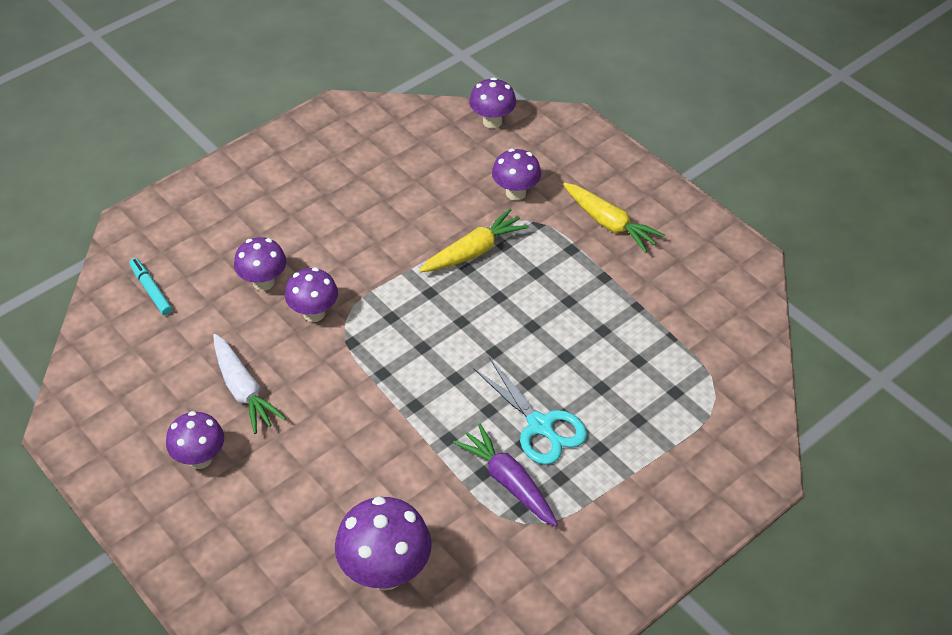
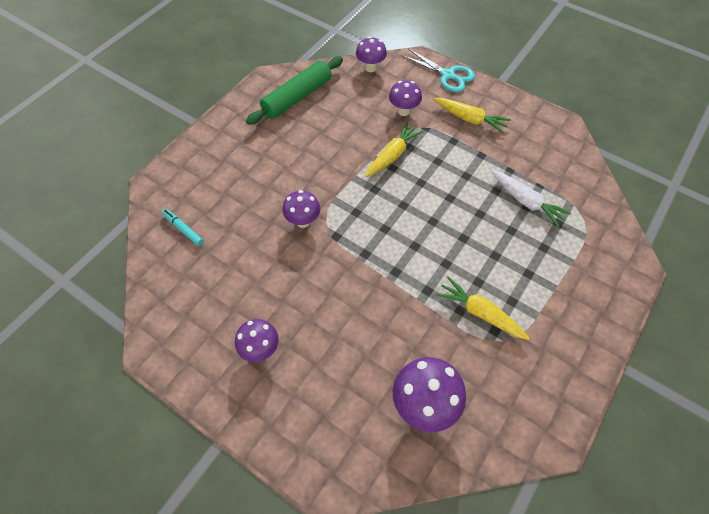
camera: 15 degrees left, 10 degrees up
white carrot [213,334,286,434] -> white carrot moved to [492,171,571,228]
purple mushroom [234,237,286,291] -> none
purple carrot [453,424,558,526] -> yellow carrot [436,276,530,340]
turquoise scissors [473,357,587,465] -> turquoise scissors moved to [402,49,475,92]
none -> green rolling pin [246,56,343,125]

